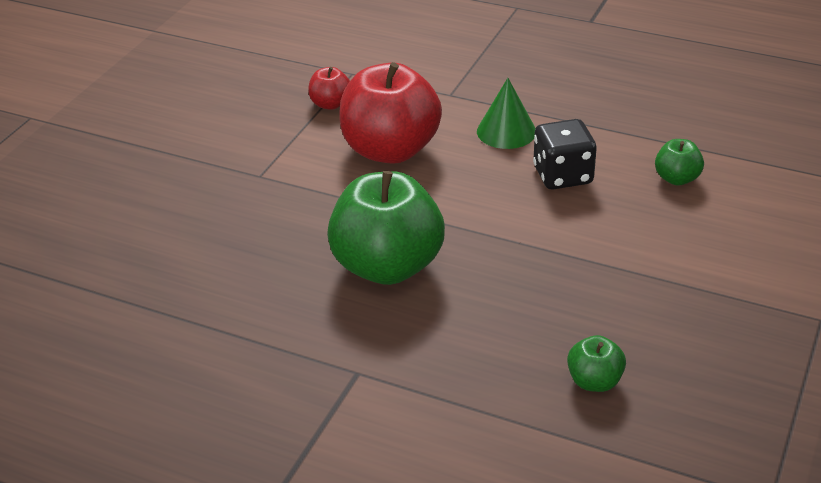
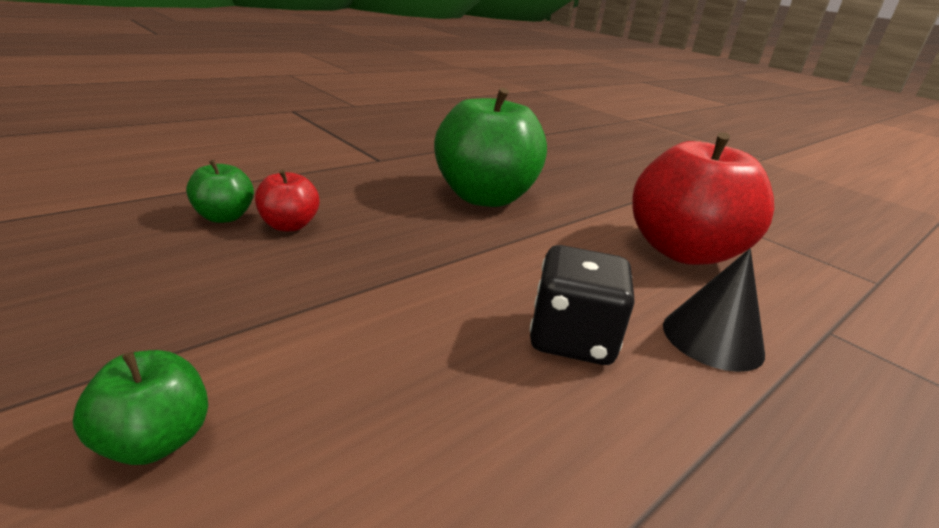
camera: 110 degrees right, 10 degrees down
red apple [308,67,350,110] -> red apple moved to [255,170,320,231]
green cone [477,78,536,149] -> black cone [663,249,765,372]
green apple [655,139,704,186] -> green apple moved to [73,350,208,465]

